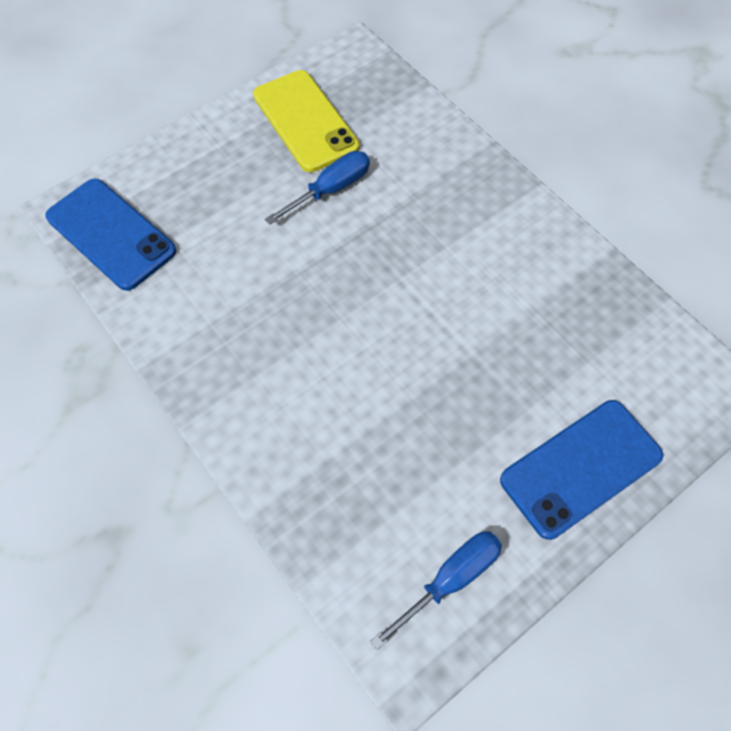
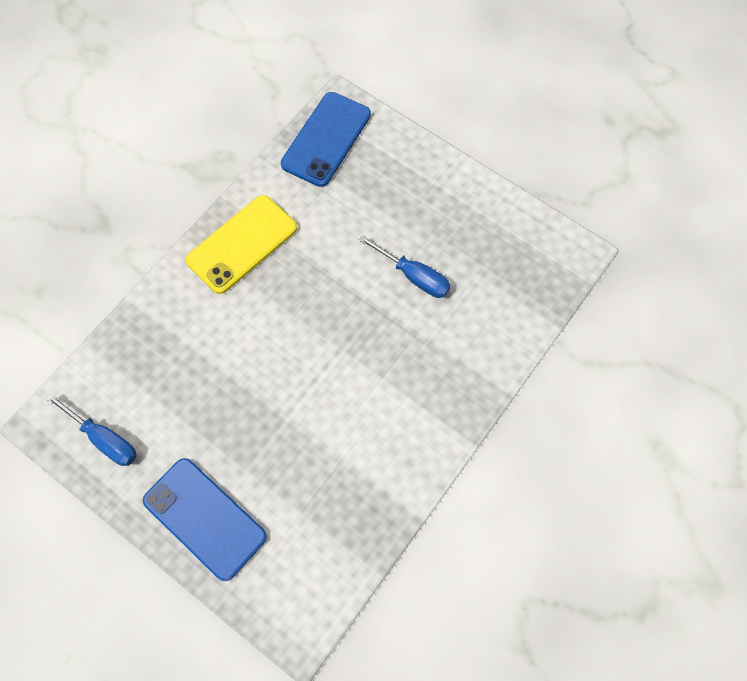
camera: 75 degrees right, 5 degrees up
yellow phone [253,70,359,172] -> yellow phone moved to [186,195,297,294]

